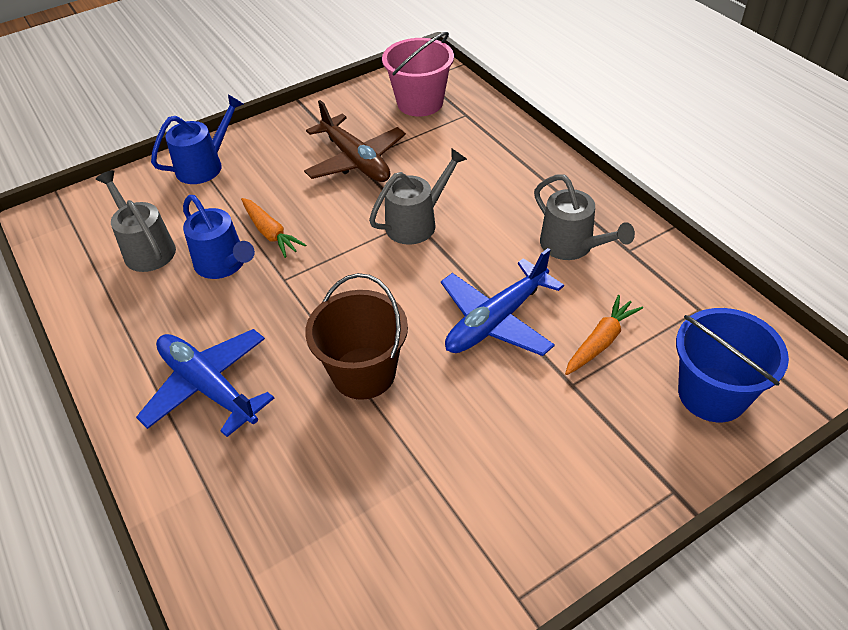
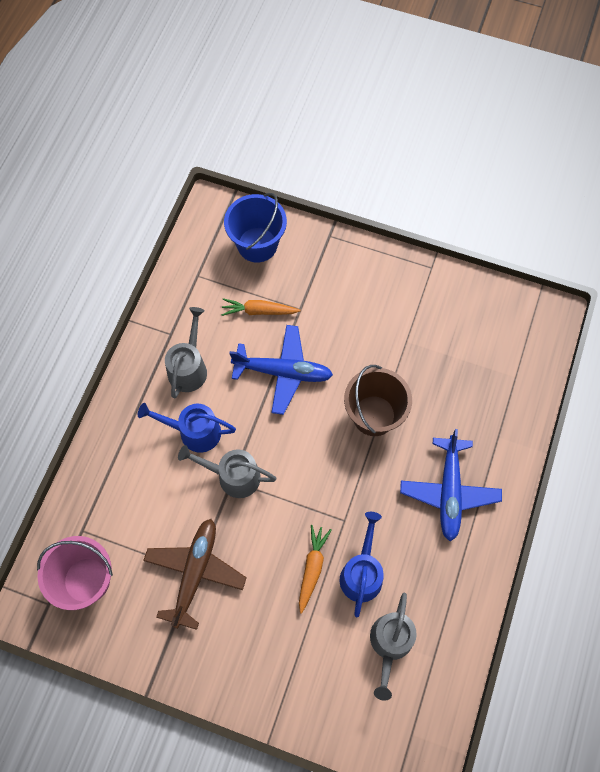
camera: 130 degrees left, 20 degrees up
blue watering can [151,95,244,184] -> blue watering can moved to [138,403,236,453]

